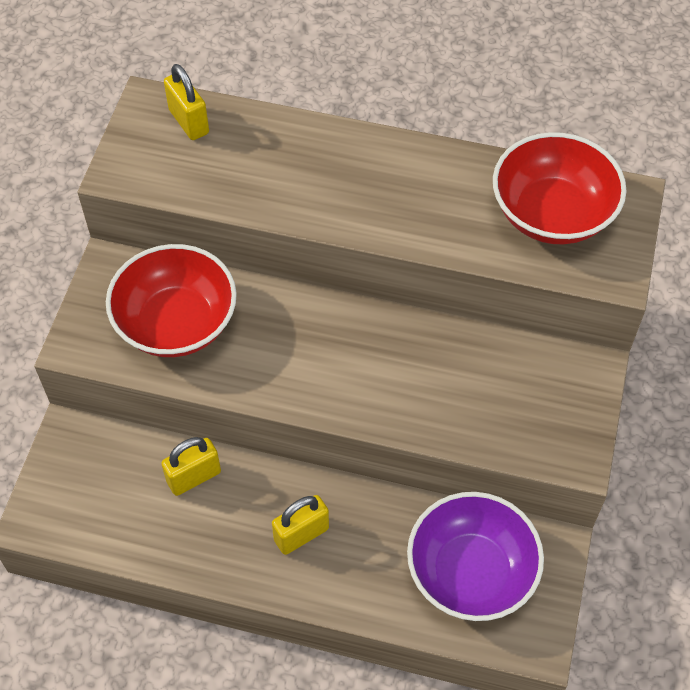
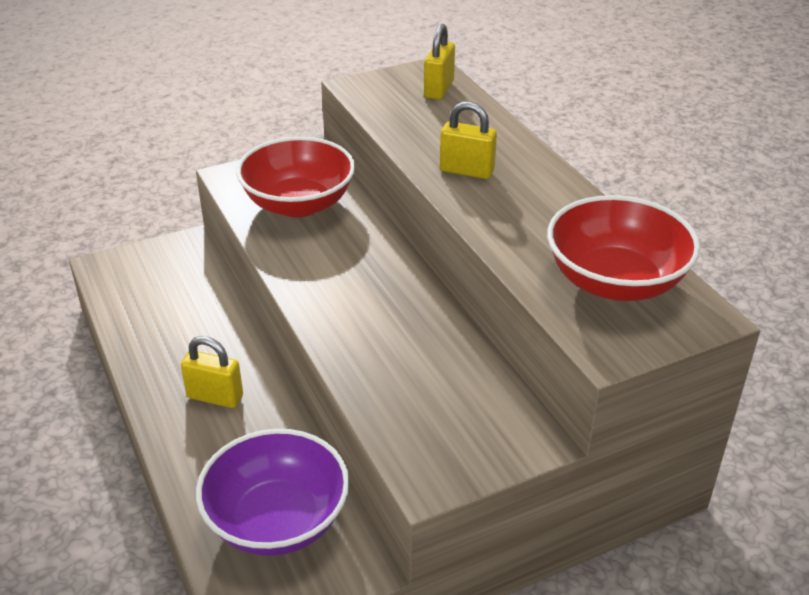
camera: 50 degrees right, 20 degrees down
yellow padlock [161,437,221,496] -> yellow padlock moved to [440,101,497,179]

